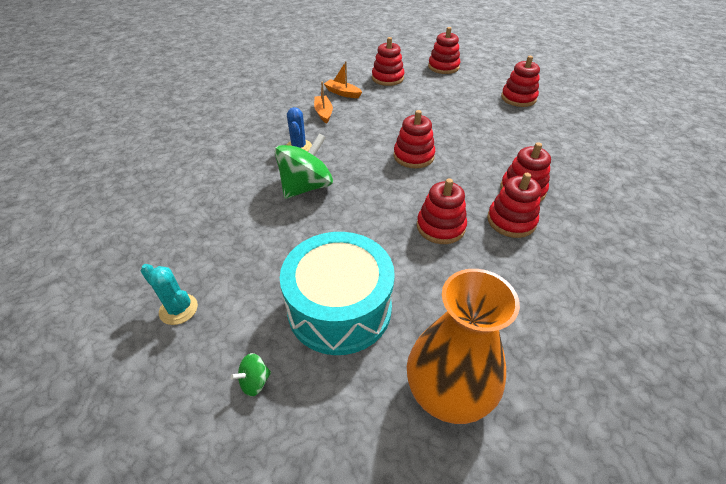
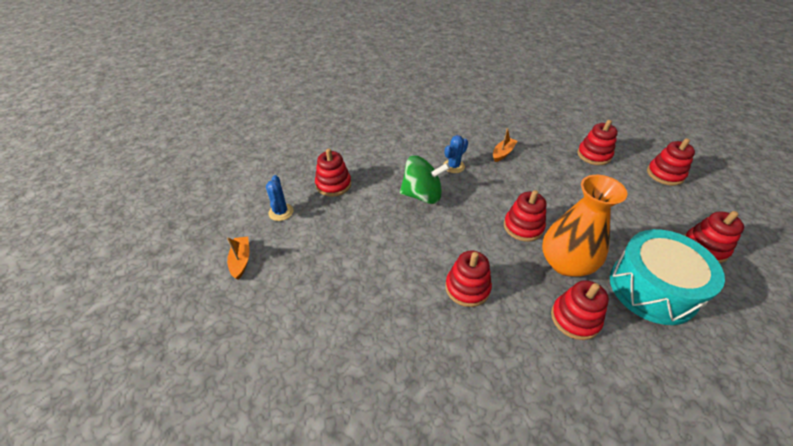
camera: 50 degrees right, 0 degrees up
turquoise cactus [141,264,198,325] -> blue cactus [266,175,293,221]
green spinning top [231,353,271,397] -> none
turquoise drum [280,232,395,355] -> turquoise drum moved to [610,229,725,325]
orange boat [324,61,362,98] -> orange boat moved to [227,237,249,280]
orange vase [407,269,520,424] -> orange vase moved to [542,175,627,277]
red stacking toy [487,173,541,238] -> red stacking toy moved to [315,148,351,197]

